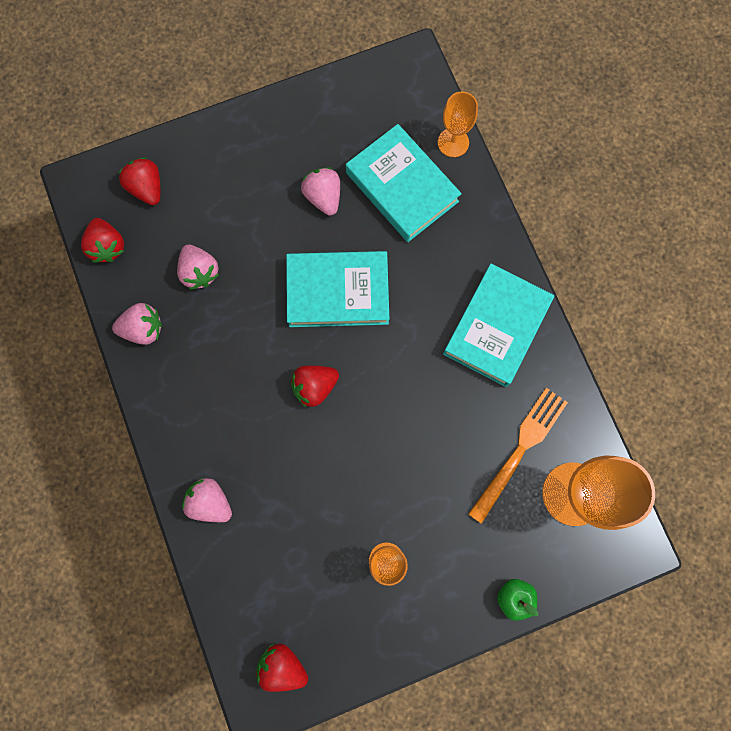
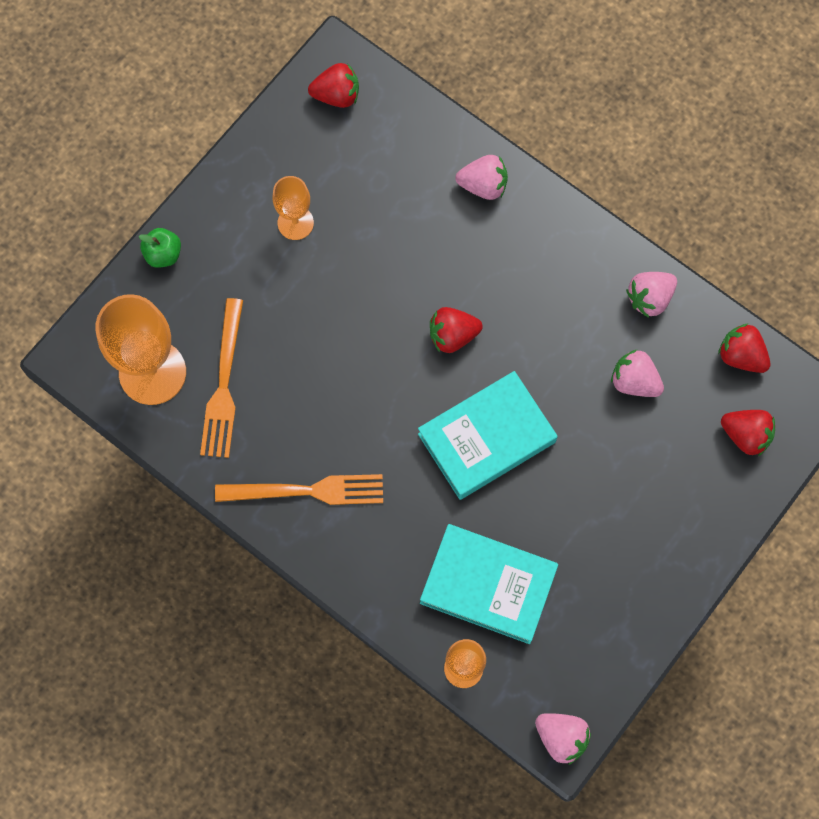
camera: 150 degrees right, 5 degrees down
red strawberry [290,365,339,408] -> red strawberry turned 135 degrees counterclockwise [430,307,483,353]
pink strawberry [301,167,340,216] -> pink strawberry moved to [535,713,591,765]
turquoise book [443,264,554,387] -> orange fork [215,474,383,505]

